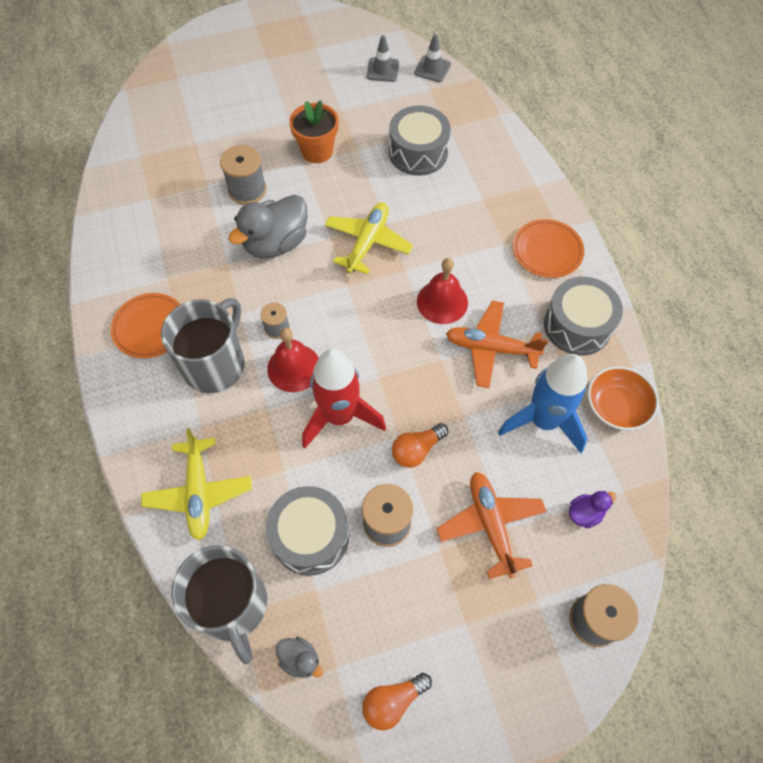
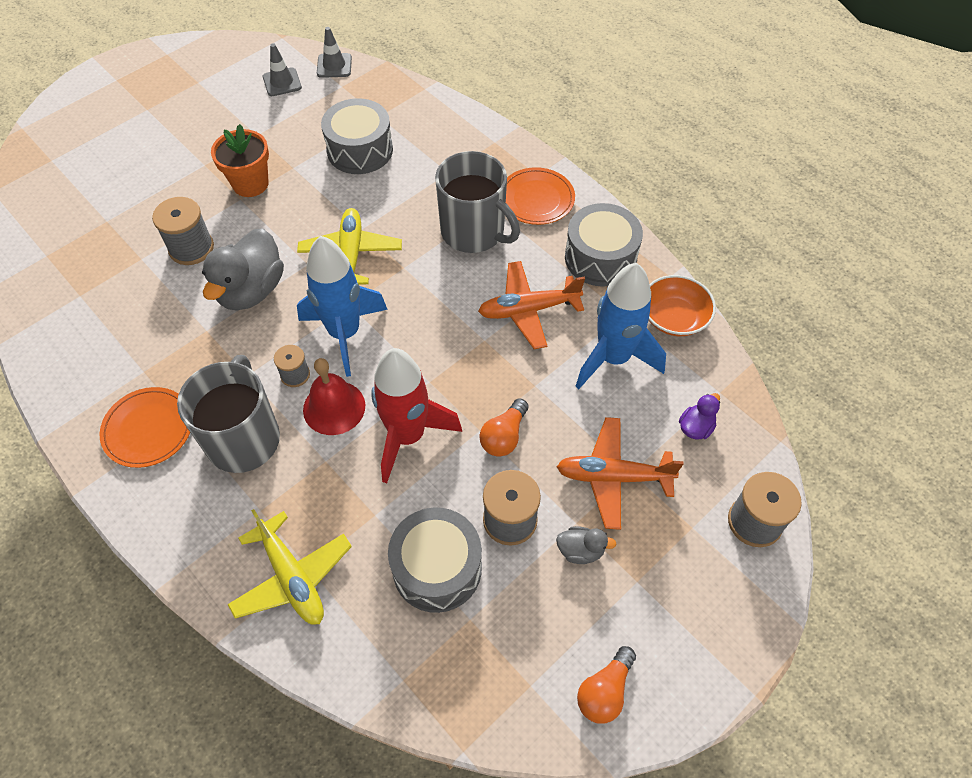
camera: 25 degrees left, 5 degrees down
grey mug [171,545,267,664] -> grey mug moved to [435,151,520,253]
grey duck [276,637,324,678] -> grey duck moved to [556,526,616,564]
red bell [417,258,468,324] -> none
orange plane [437,472,547,579] -> orange plane turned 45 degrees counterclockwise [557,417,684,530]
none -> blue rocket [297,236,388,377]

